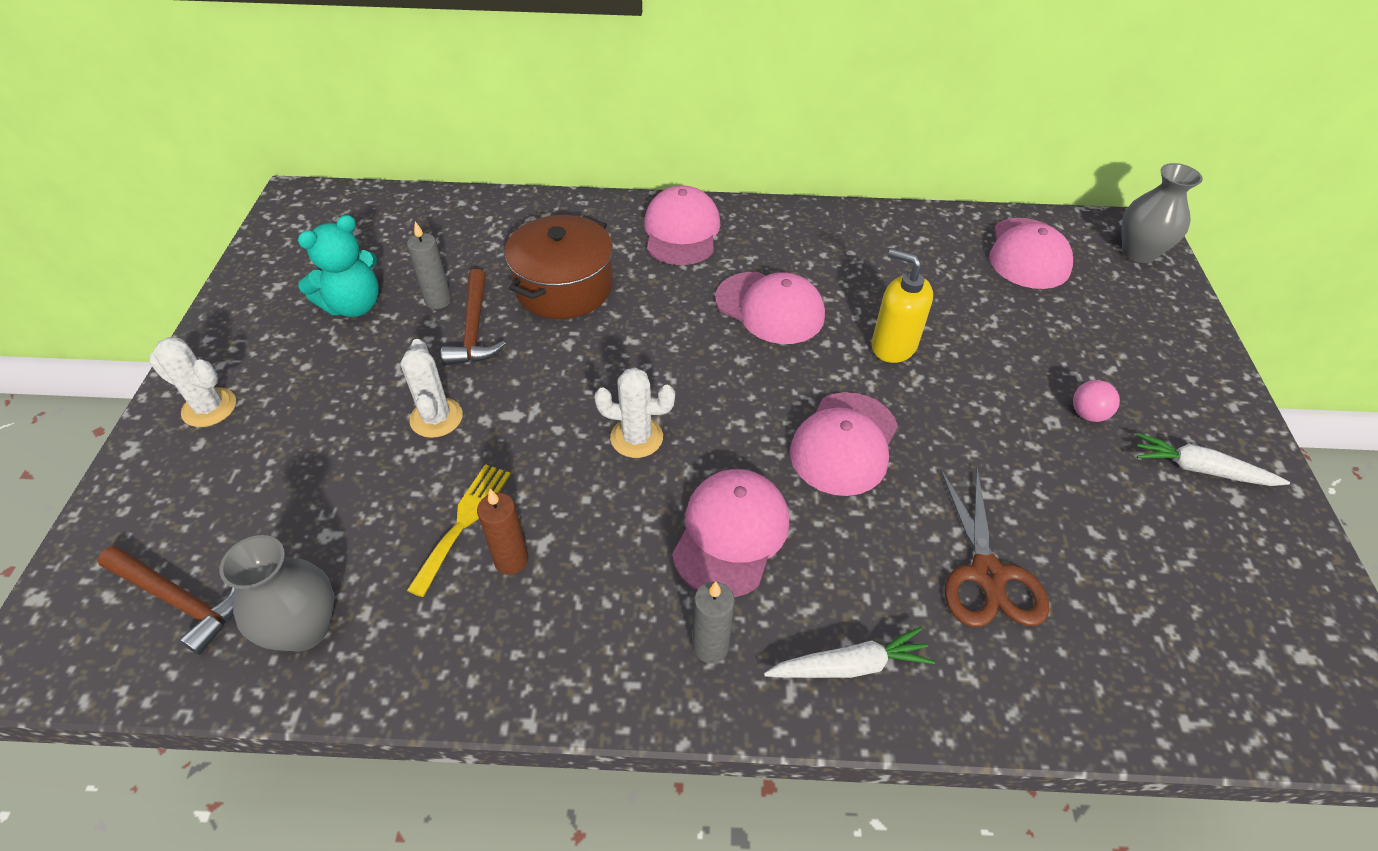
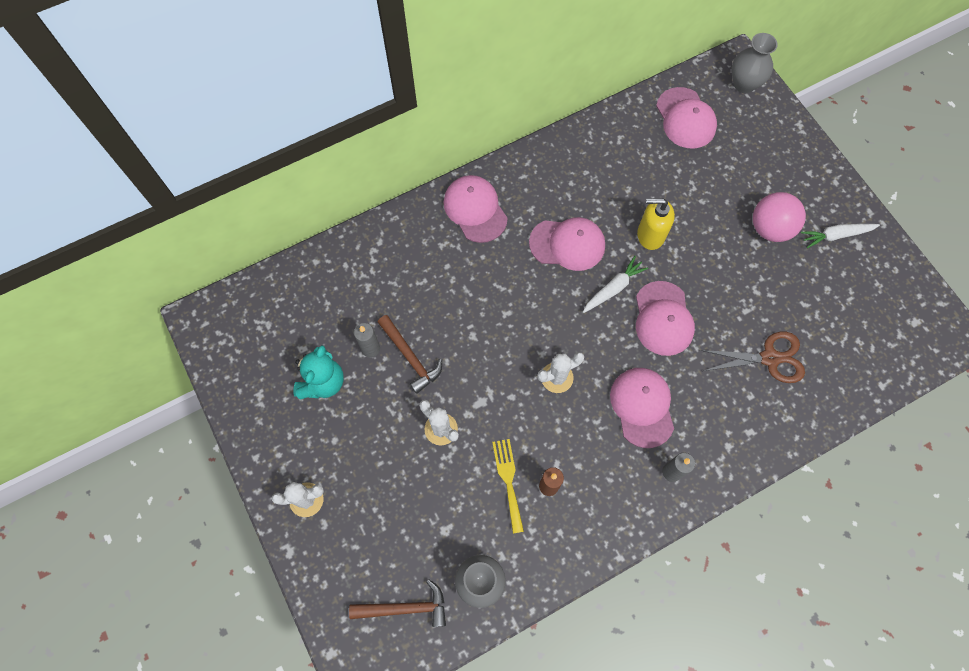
camera: 30 degrees left, 20 degrees up
brown pot [504,215,613,319] -> none
white carrot [764,627,935,678] -> white carrot moved to [583,256,648,313]
brown scissors [940,468,1049,627] -> brown scissors turned 60 degrees counterclockwise [700,332,805,383]
pink ball [1073,380,1120,422] -> pink ball [753,192,806,242], size x1.97

